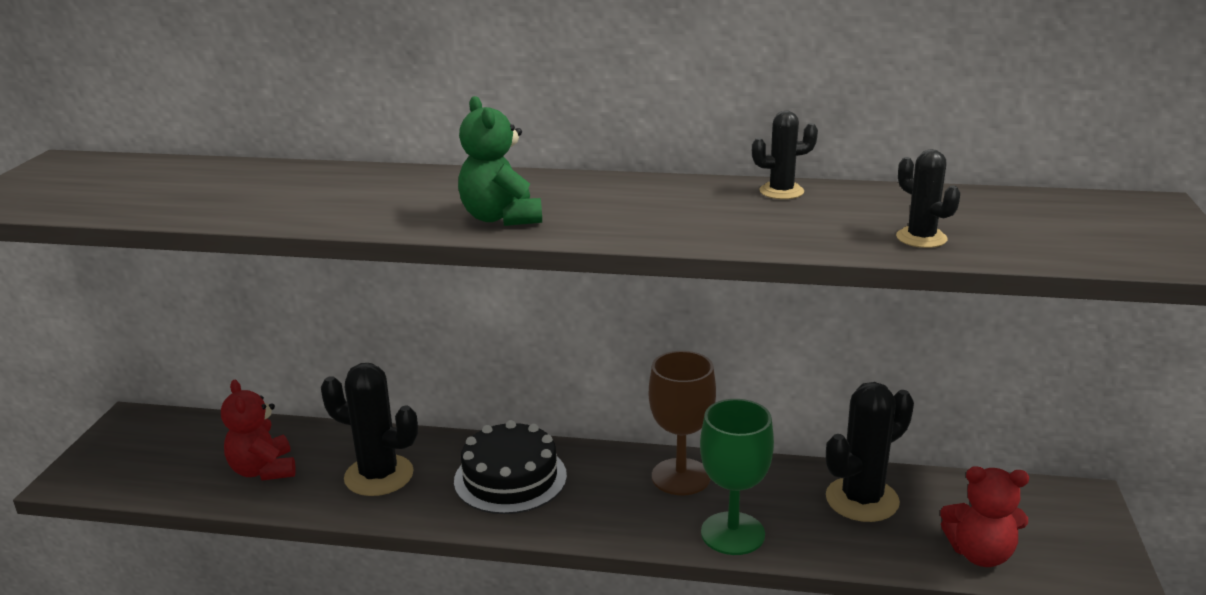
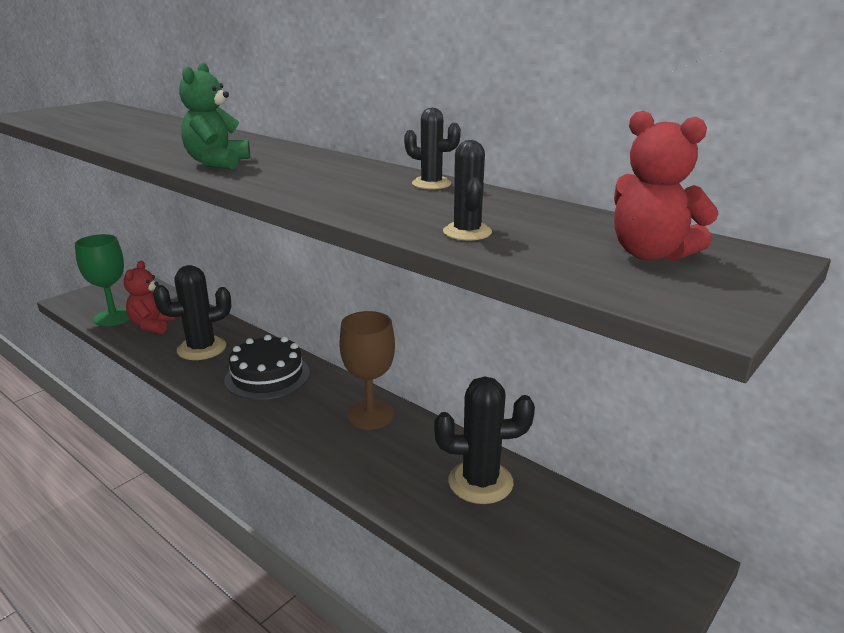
camera: 30 degrees right, 0 degrees up
black cactus [321,363,418,496] -> black cactus turned 75 degrees counterclockwise [153,265,231,360]
green goblet [700,399,774,555] -> green goblet moved to [75,234,130,326]
red teddy bear [940,466,1029,567] -> red teddy bear moved to [614,111,719,261]

